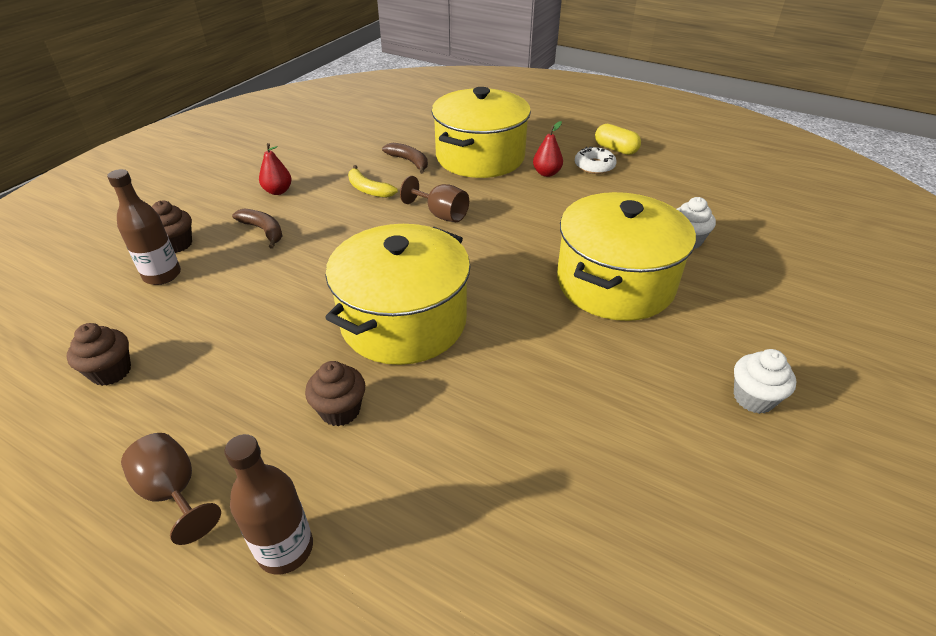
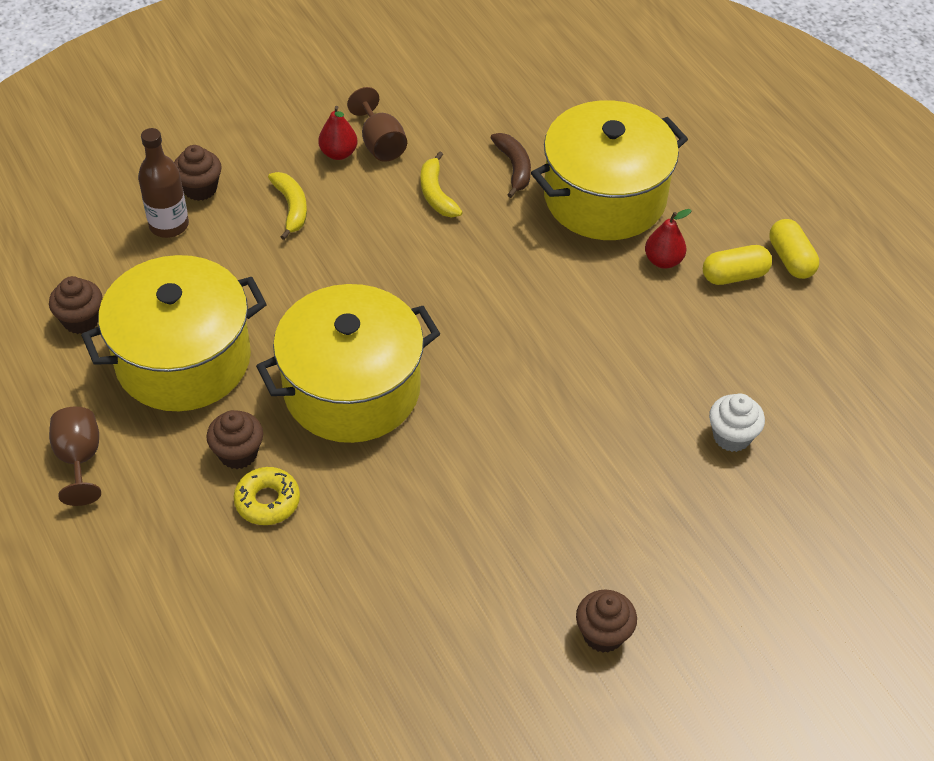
camera: 30 degrees right, 10 degrees up
brown bottle [224,434,313,575] -> none
brown banana [232,208,283,249] -> yellow banana [268,172,307,240]
brown goblet [400,176,469,222] -> brown goblet moved to [347,87,407,162]
yellow pot [557,192,696,321] -> yellow pot moved to [81,255,267,411]
white donut [575,146,617,174] -> yellow capsule [703,245,772,285]
white cupcake [734,349,797,414] -> brown cupcake [576,589,637,653]
none -> yellow donut [234,467,300,525]

